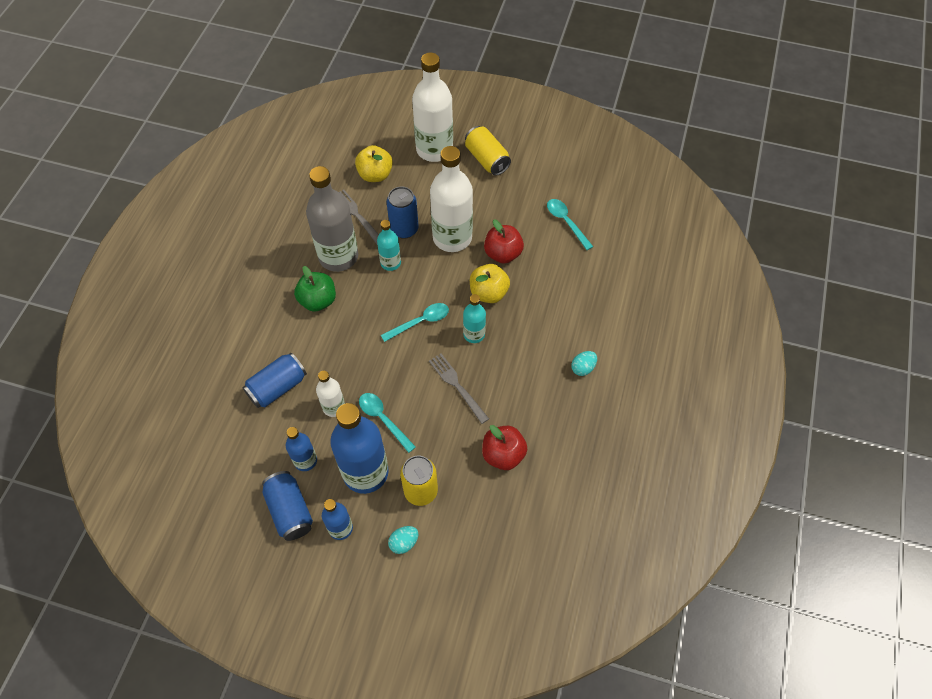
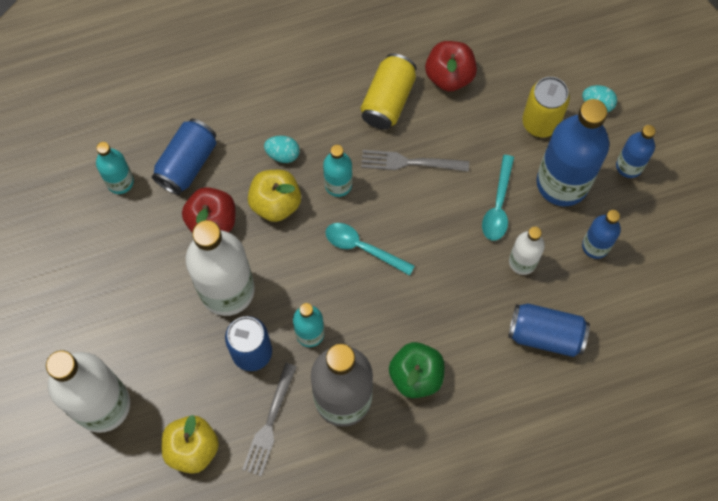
camera: 125 degrees left, 10 degrees up
blue can [262,471,313,541] -> blue can moved to [152,119,216,195]
grey fork [429,353,489,424] -> grey fork turned 75 degrees clockwise [361,150,469,172]
yellow can [465,126,511,176] -> yellow can moved to [361,54,417,130]
turquoise spoon [547,199,593,250] -> turquoise bottle [96,142,134,194]
turquoise egg [571,351,597,376] -> turquoise egg moved to [264,136,300,163]

